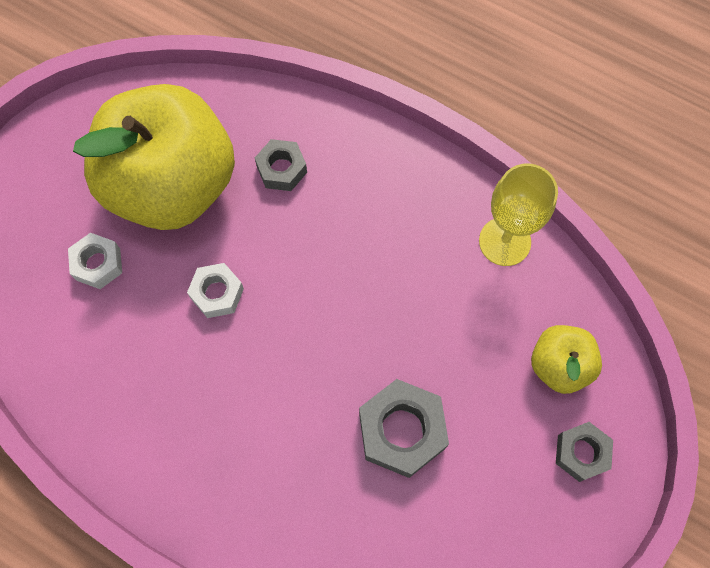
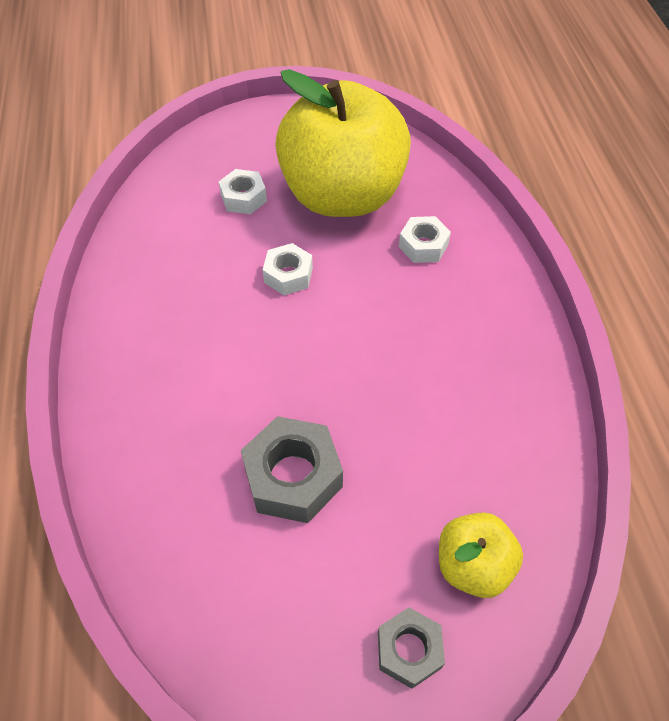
camera: 50 degrees right, 15 degrees down
grey nut [255,139,307,191] -> white nut [399,216,451,263]
yellow goblet [479,164,558,266] -> none

